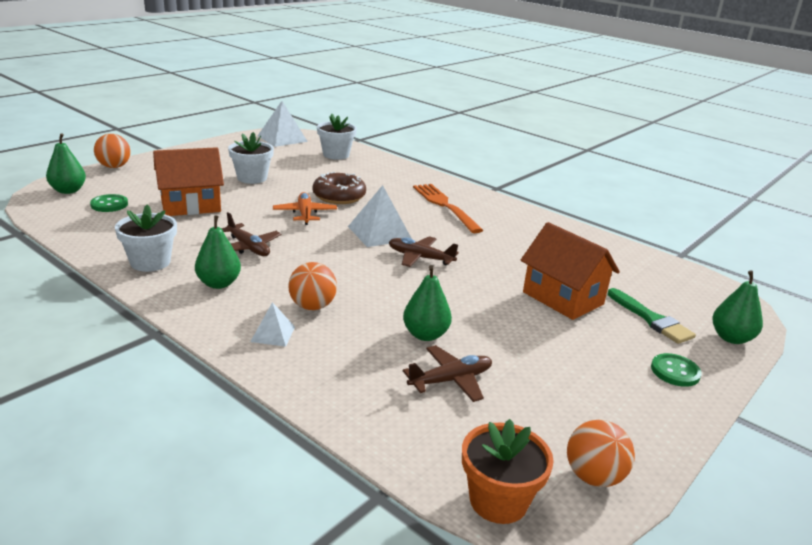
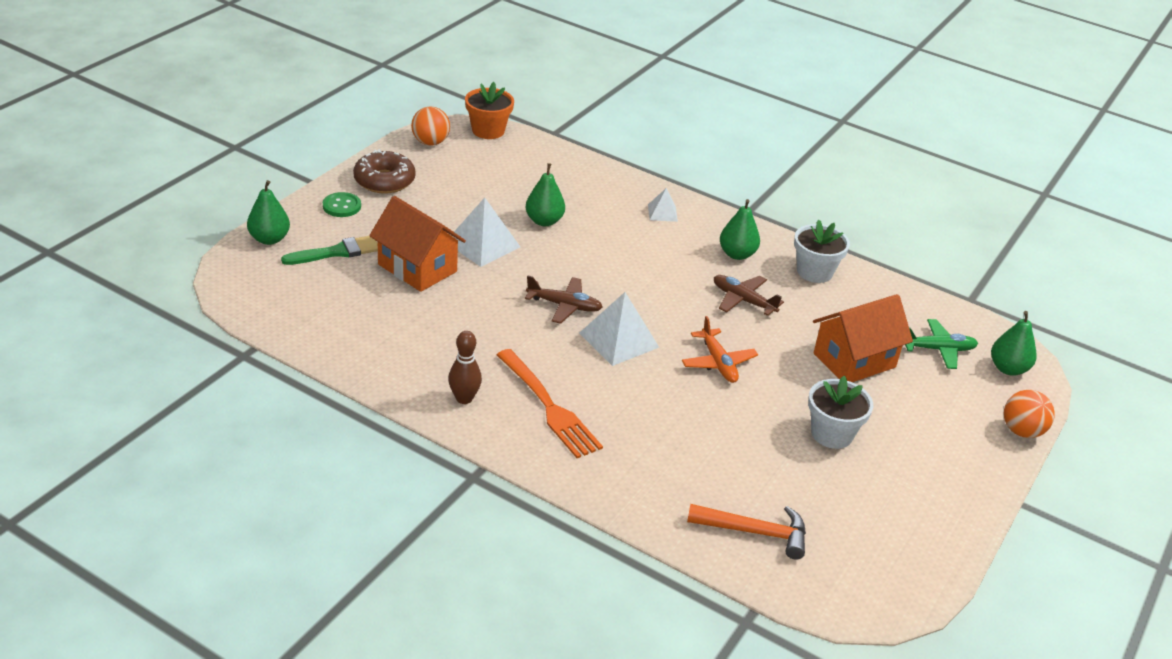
camera: 170 degrees right, 10 degrees up
green button [90,194,128,212] -> green plane [905,319,978,369]
white pyramid [258,101,308,147] -> white pyramid moved to [451,197,520,267]
orange ball [288,262,337,310] -> none
brown donut [312,172,366,204] -> brown donut moved to [353,149,416,194]
white flower pot [317,113,357,160] -> orange hammer [687,504,806,560]
brown plane [403,345,492,402] -> none
green brush [607,288,696,344] -> green brush turned 105 degrees clockwise [281,236,378,265]
none -> brown bowling pin [448,331,482,404]

